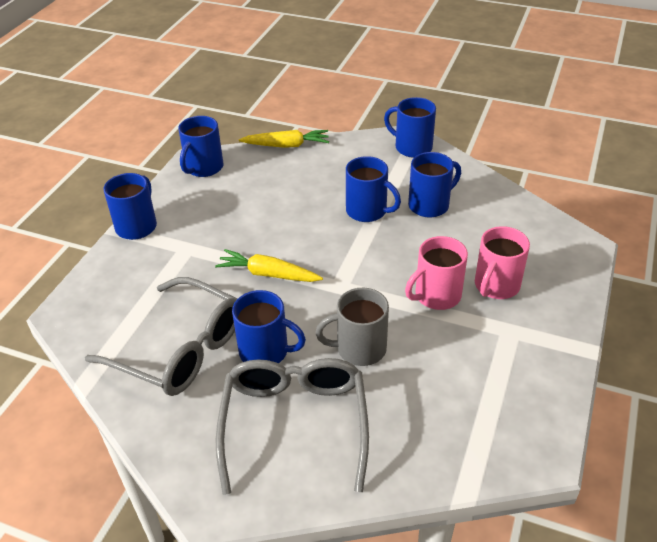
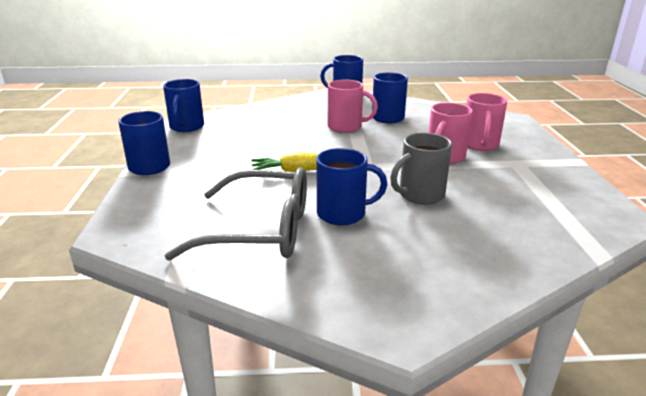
camera: 25 degrees left, 15 degrees down
grey glasses [216,358,369,495] -> none
yellow carrot [239,130,329,148] -> none
blue mug [346,156,401,222] -> pink mug [328,80,378,133]

